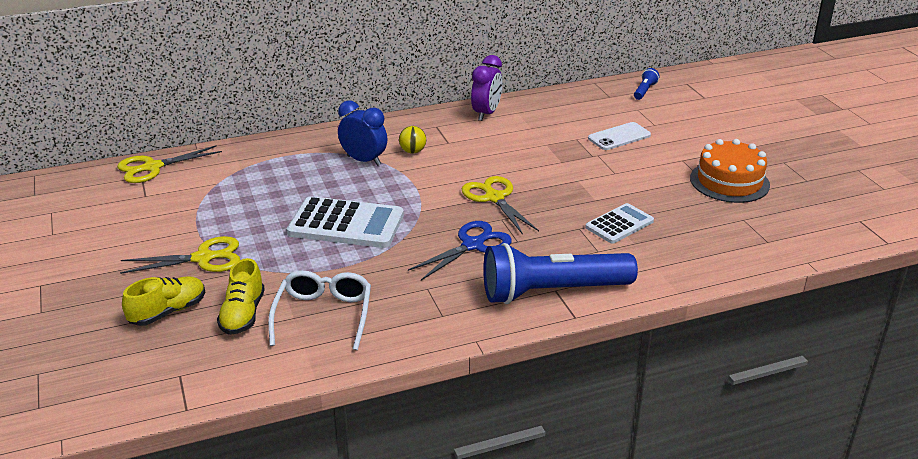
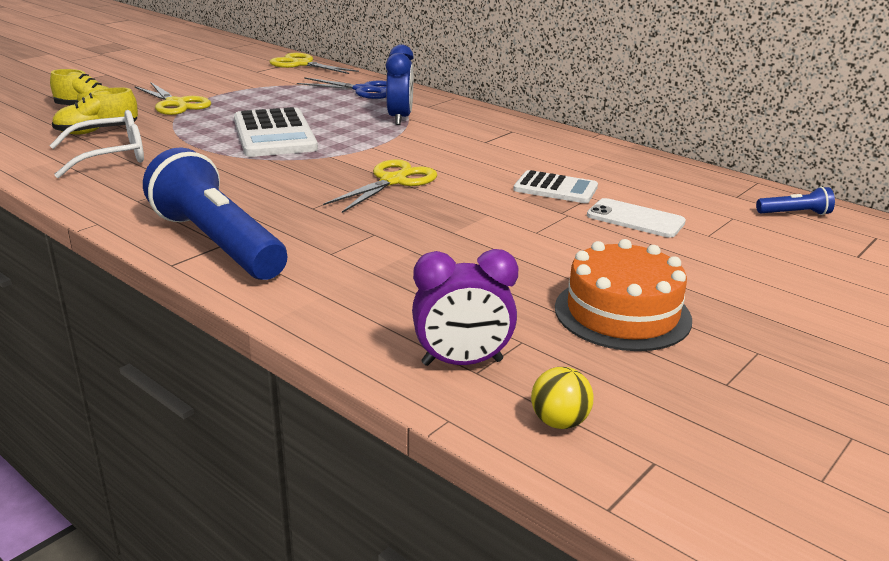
camera: 60 degrees right, 5 degrees down
yellow ball [399,126,426,154] -> yellow ball moved to [531,367,593,429]
blue scissors [408,221,512,280] -> blue scissors moved to [297,77,387,99]
purple clock [471,55,502,121] -> purple clock moved to [412,249,518,366]
white calculator [585,203,654,244] -> white calculator moved to [513,170,598,203]

